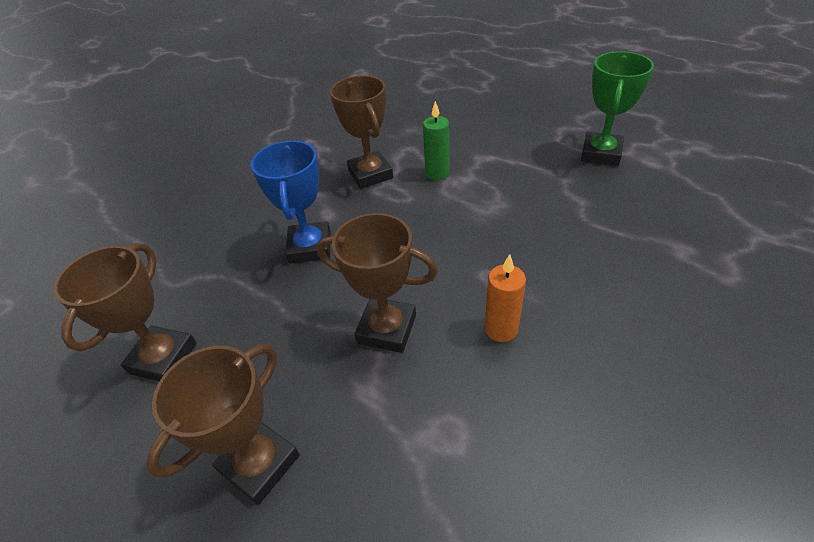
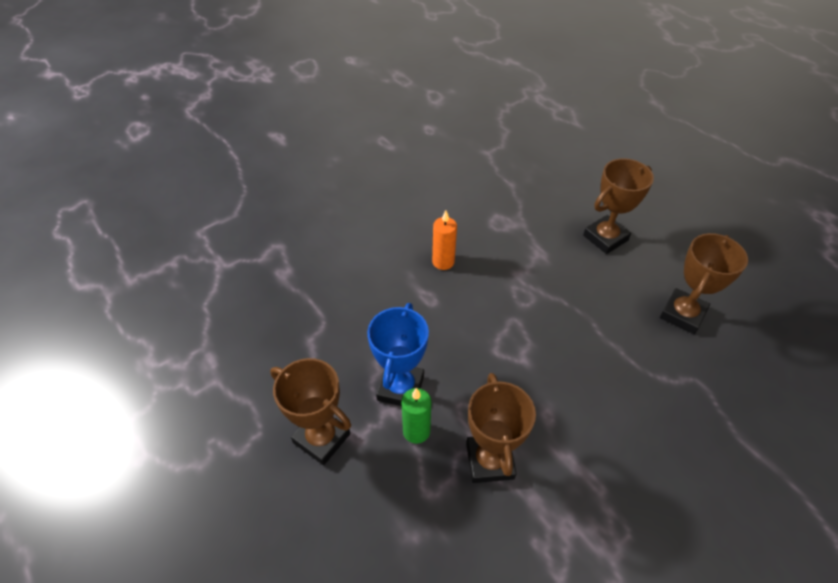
camera: 165 degrees left, 5 degrees up
blue trophy [251,140,330,264] -> blue trophy moved to [367,303,429,406]
brown trophy [317,213,438,353] -> brown trophy moved to [270,358,351,465]
green trophy [581,51,654,166] -> none

